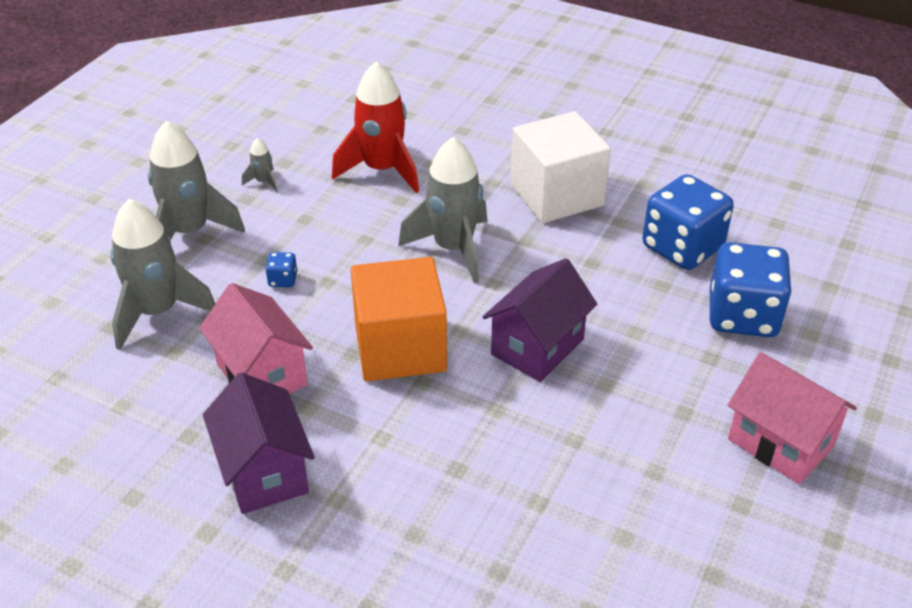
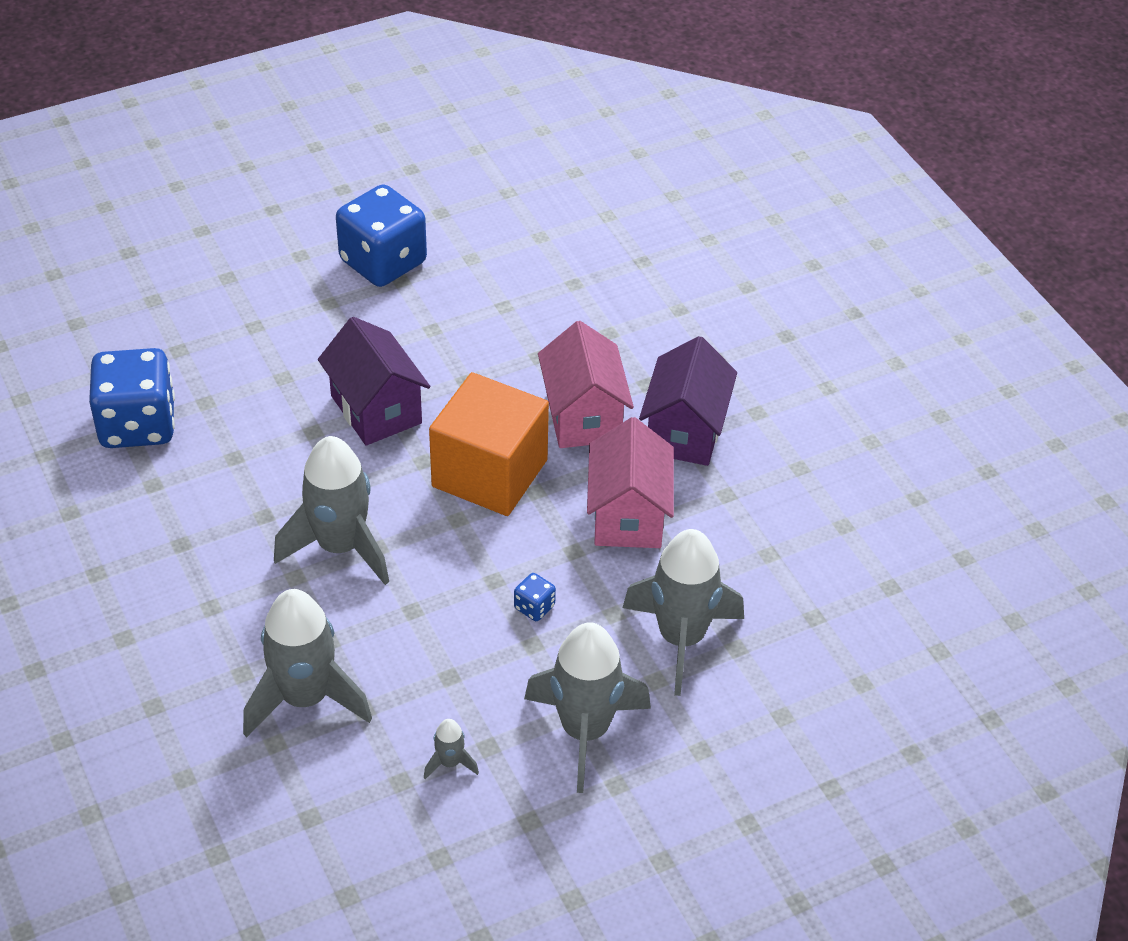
camera: 145 degrees left, 5 degrees up
red rocket [332,61,419,193] -> grey rocket [243,589,372,738]
purple house [483,258,597,382] -> purple house turned 75 degrees clockwise [318,317,430,445]
white cube [511,111,611,223] -> none
blue dice [710,242,792,337] -> blue dice moved to [336,184,427,287]
pink house [728,352,857,484] -> pink house moved to [538,321,634,448]

